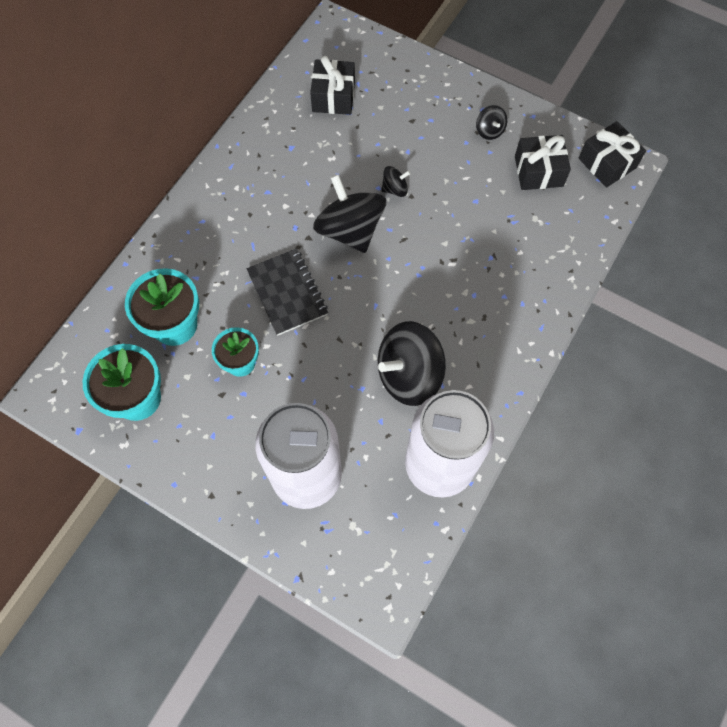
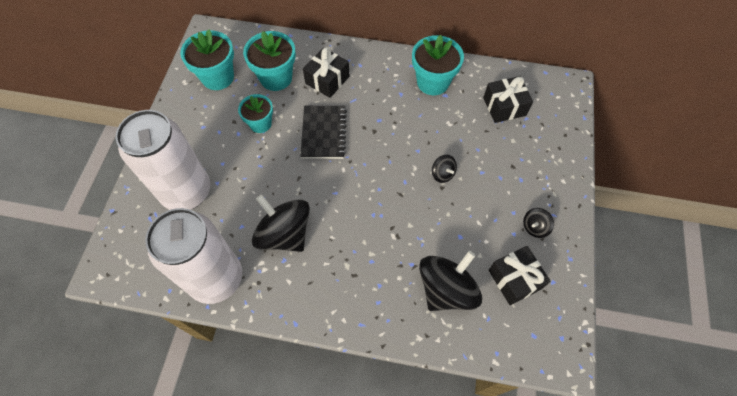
camera: 70 degrees right, 5 degrees down
black notebook [247,248,328,336] -> black notebook turned 45 degrees counterclockwise [300,106,347,159]
black spinning top [313,174,386,253] -> black spinning top moved to [419,251,482,311]
black gift [579,121,646,188] -> black gift moved to [303,47,349,98]
none -> turquoise flower pot [412,35,464,95]

